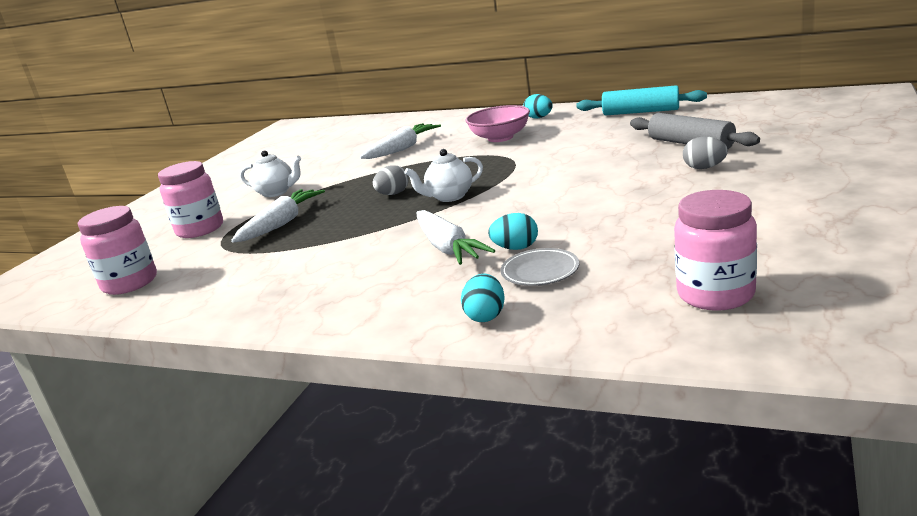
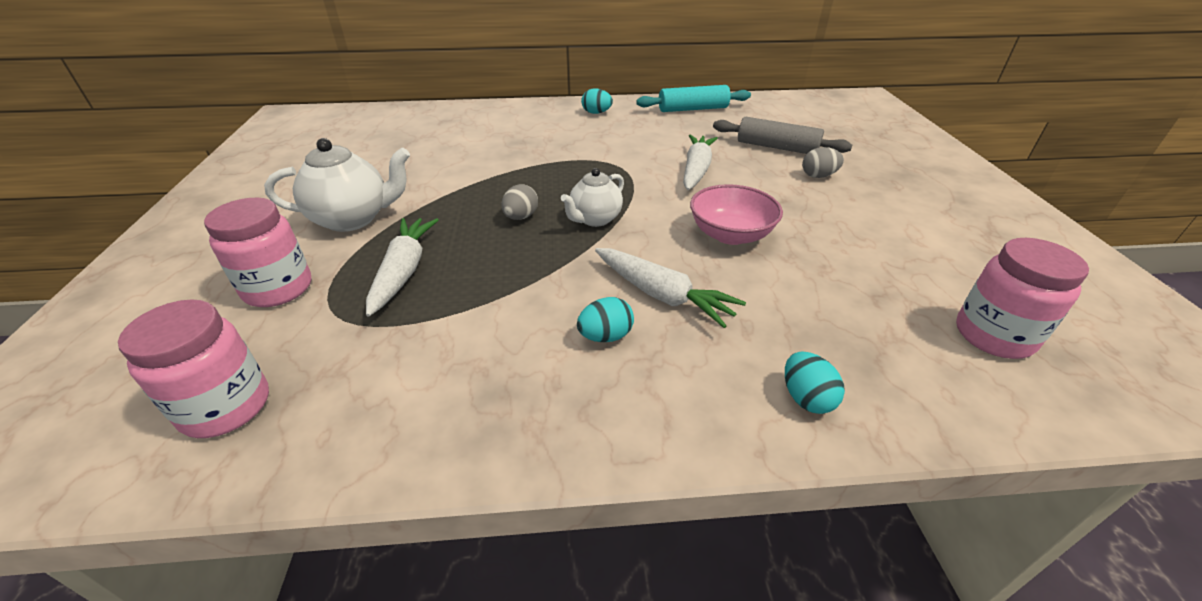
camera: 30 degrees left, 15 degrees up
white teapot [240,150,301,197] -> white teapot [264,138,410,232], size x1.54
white carrot [360,123,441,159] -> white carrot moved to [683,134,718,190]
pink bowl [465,105,530,142] -> pink bowl moved to [690,184,783,245]
turquoise egg [488,213,538,250] -> turquoise egg moved to [577,297,634,342]
grey plate [500,248,579,286] -> none

